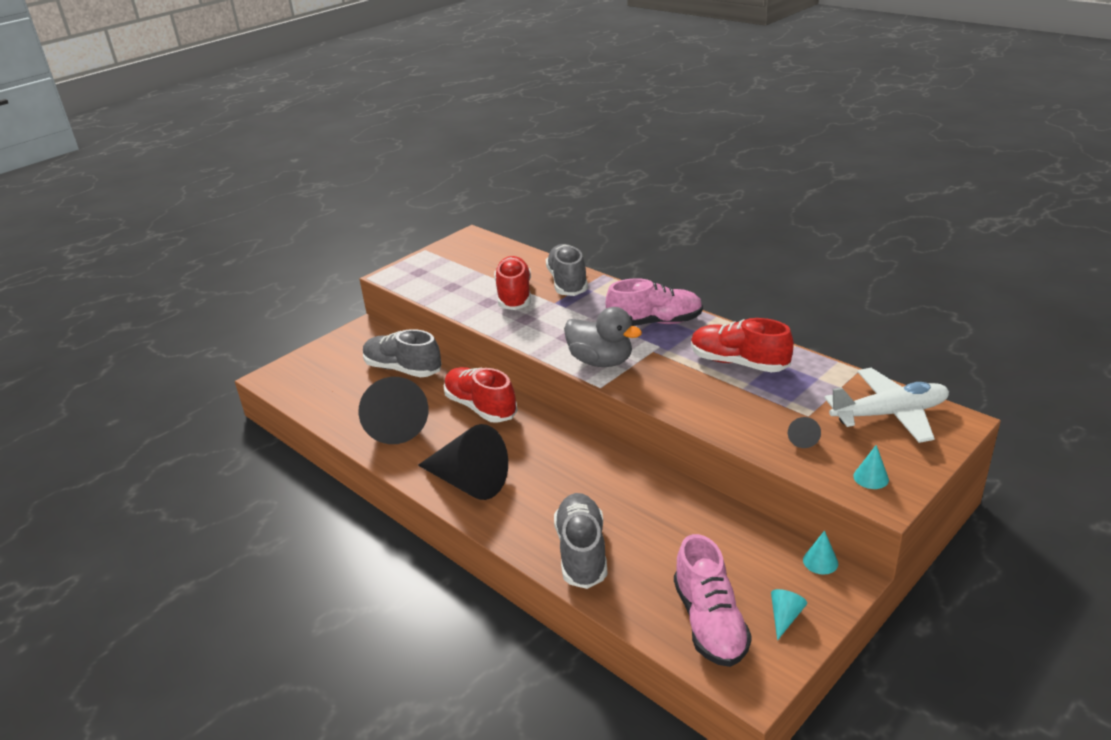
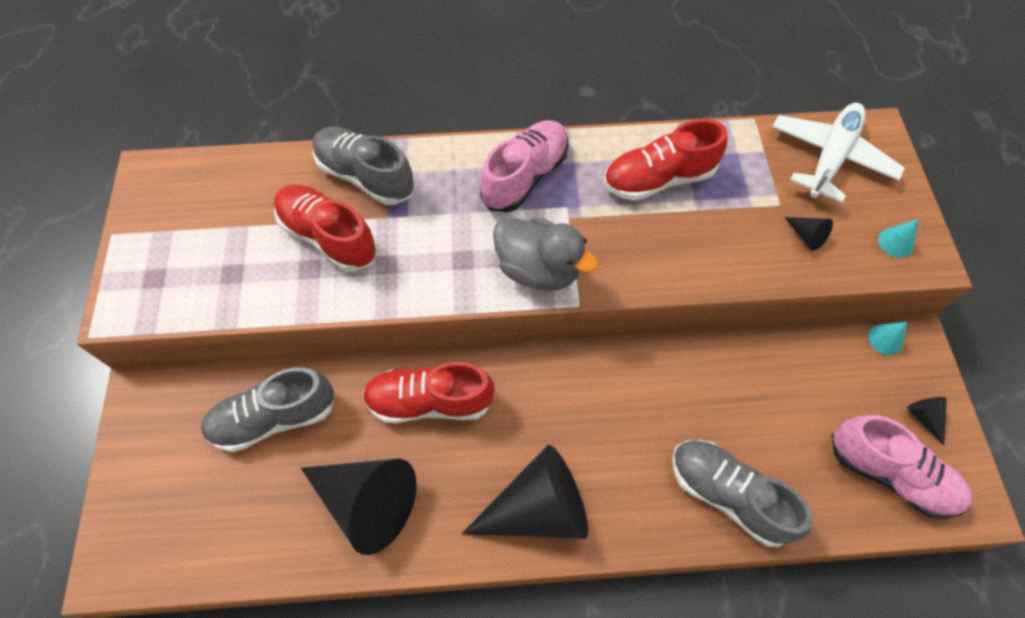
camera: 50 degrees left, 30 degrees up
grey duck [564,307,642,367] -> grey duck turned 45 degrees clockwise [493,218,599,291]
turquoise cone [771,589,807,641] -> black cone [907,397,947,446]

